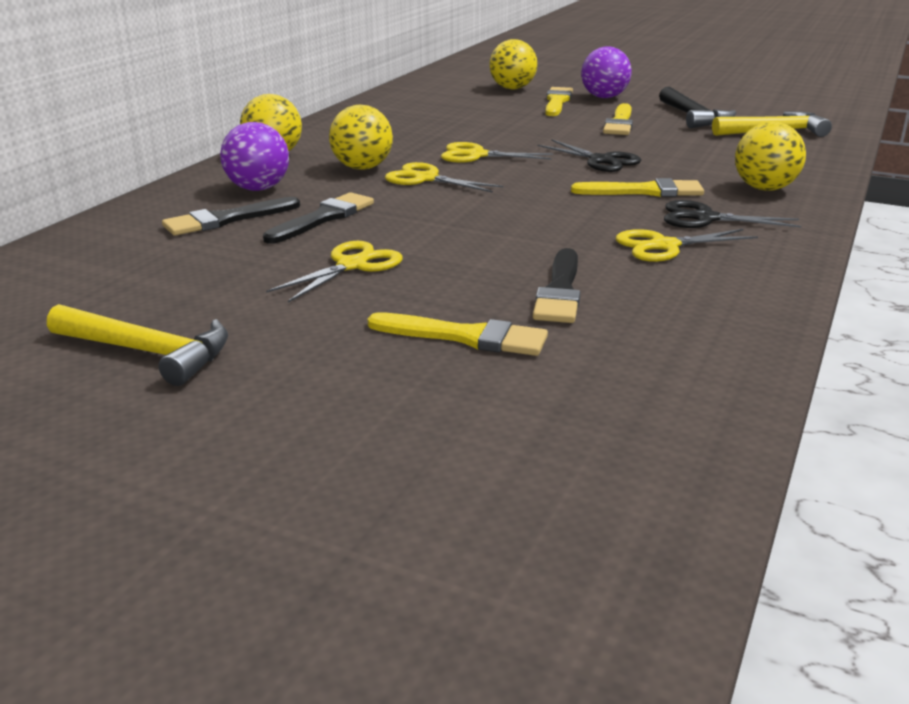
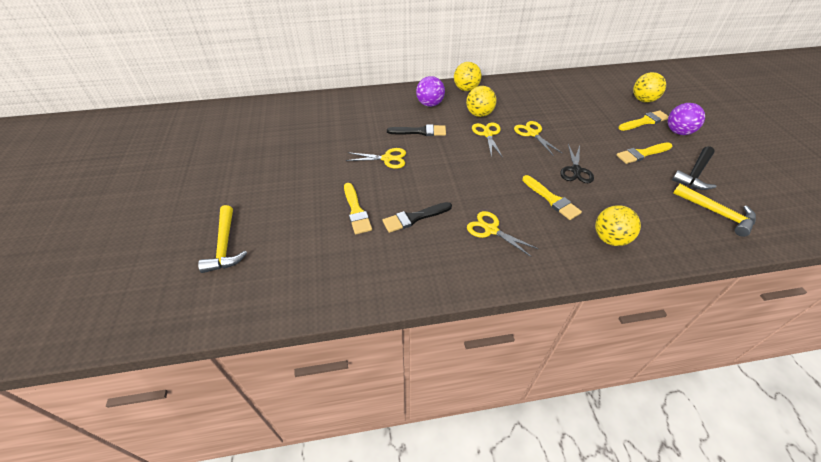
camera: 55 degrees right, 20 degrees up
yellow hammer [47,304,228,386] -> yellow hammer moved to [198,205,247,273]
black brush [162,197,300,236] -> none
black scissors [664,200,801,228] -> none

